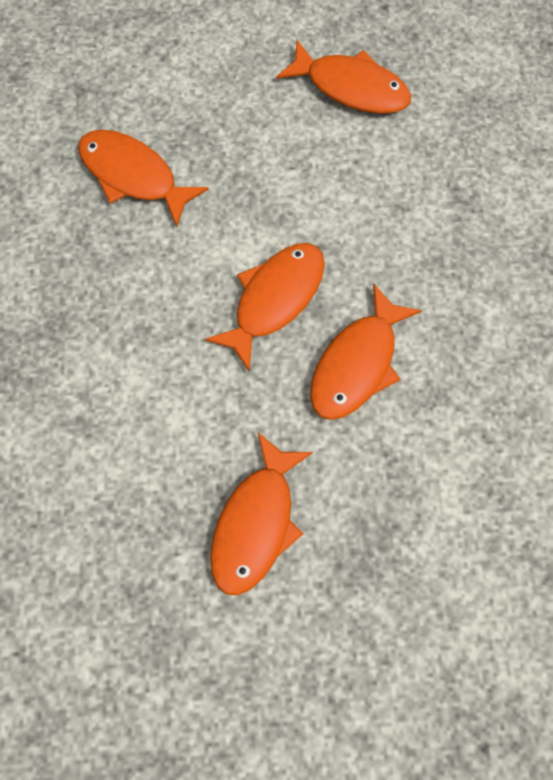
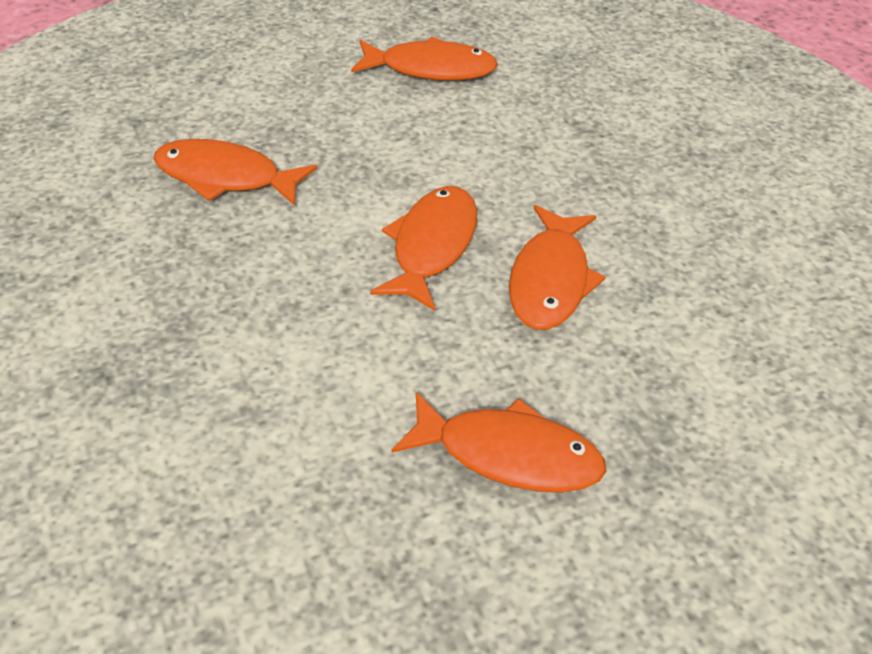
camera: 20 degrees left, 25 degrees down
orange fish [210,432,313,595] -> orange fish turned 75 degrees counterclockwise [392,392,606,493]

